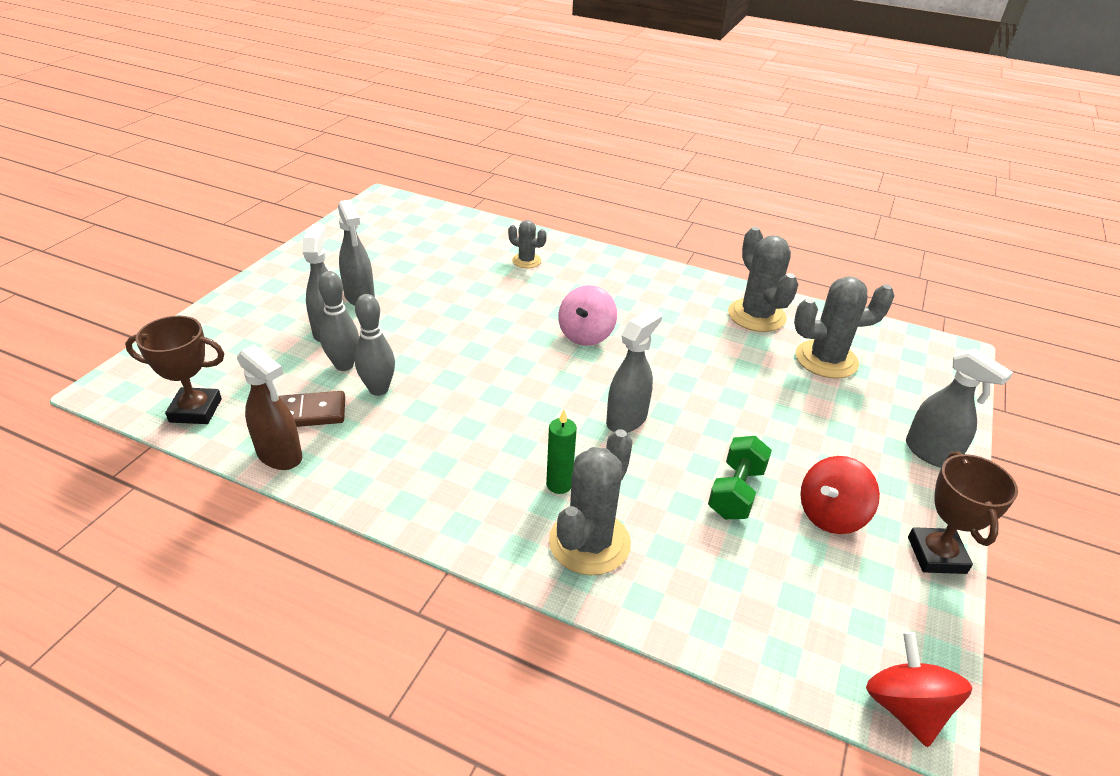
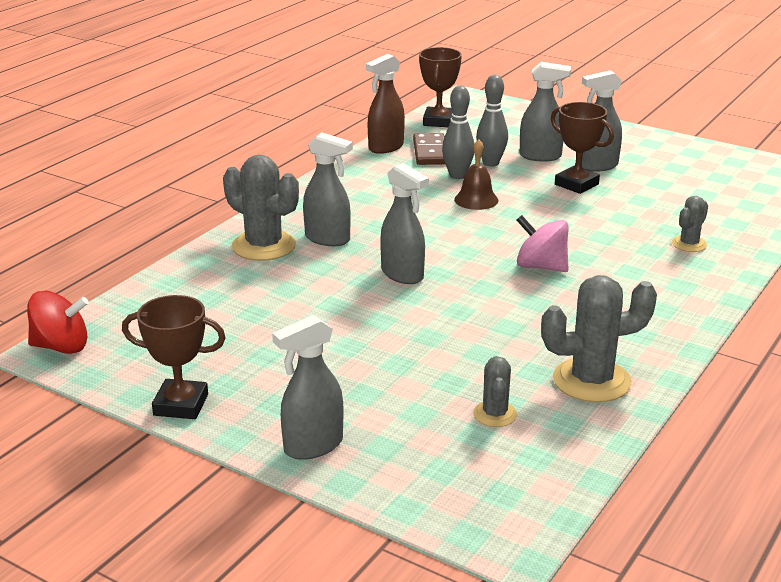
camera: 100 degrees right, 10 degrees down
green candle [546,410,577,494] -> grey spray bottle [303,133,353,246]
green dumbbell [708,436,772,519] -> none
grey cactus [794,277,895,379] -> grey cactus [473,356,517,427], size x0.54
red spinning top [800,456,880,534] -> none
none -> brown bell [454,139,498,210]
none -> brown trophy [551,102,614,194]

